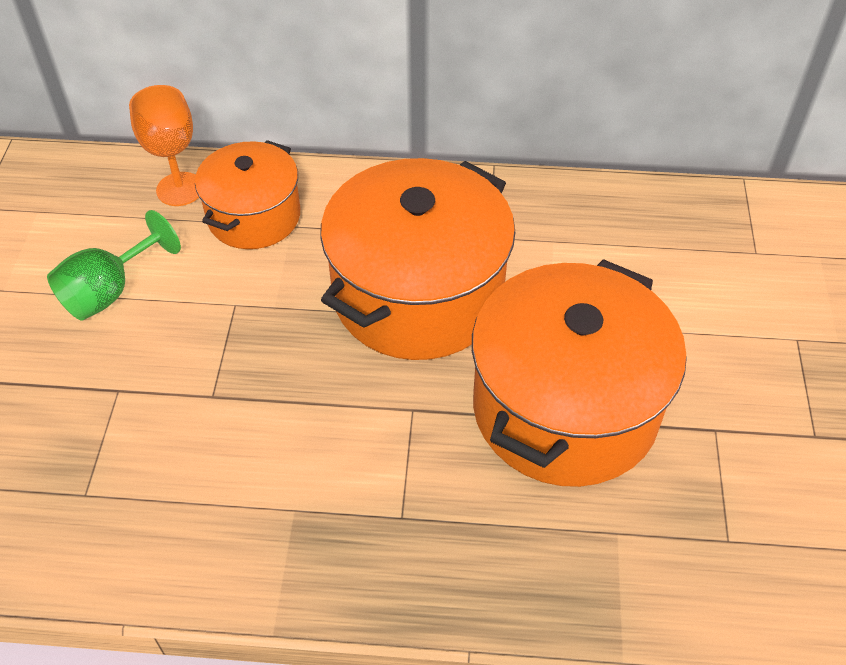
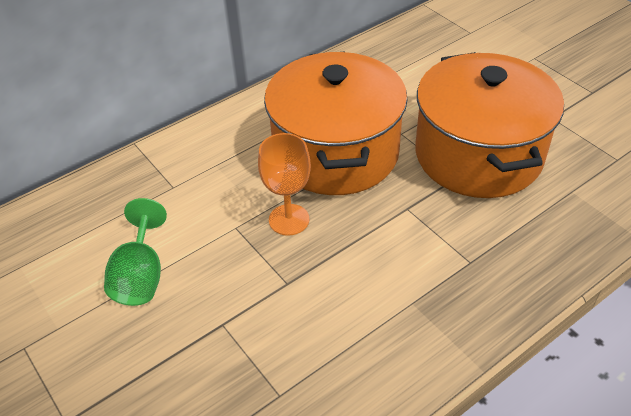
camera: 40 degrees left, 5 degrees down
orange goblet [129,85,199,206] -> orange goblet moved to [258,133,311,236]
orange pot [195,140,300,249] -> none

